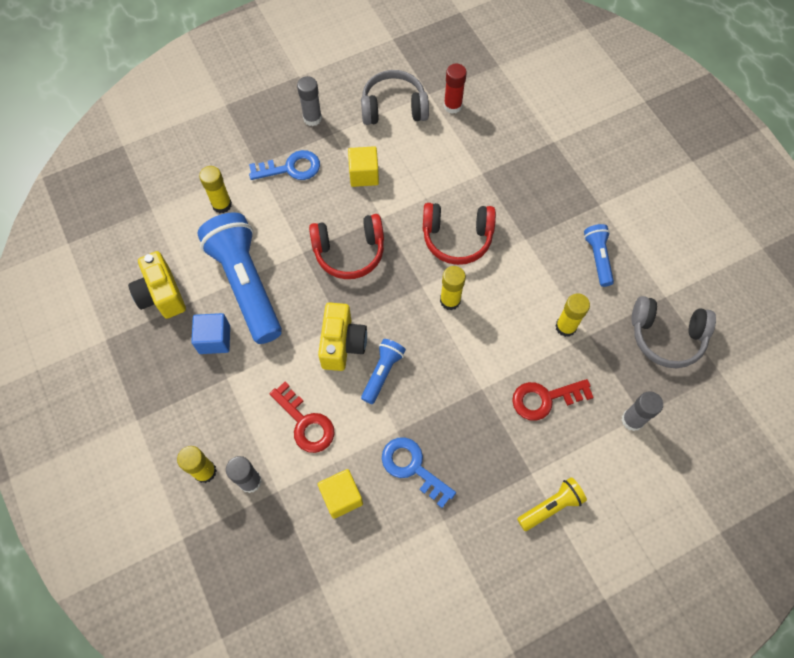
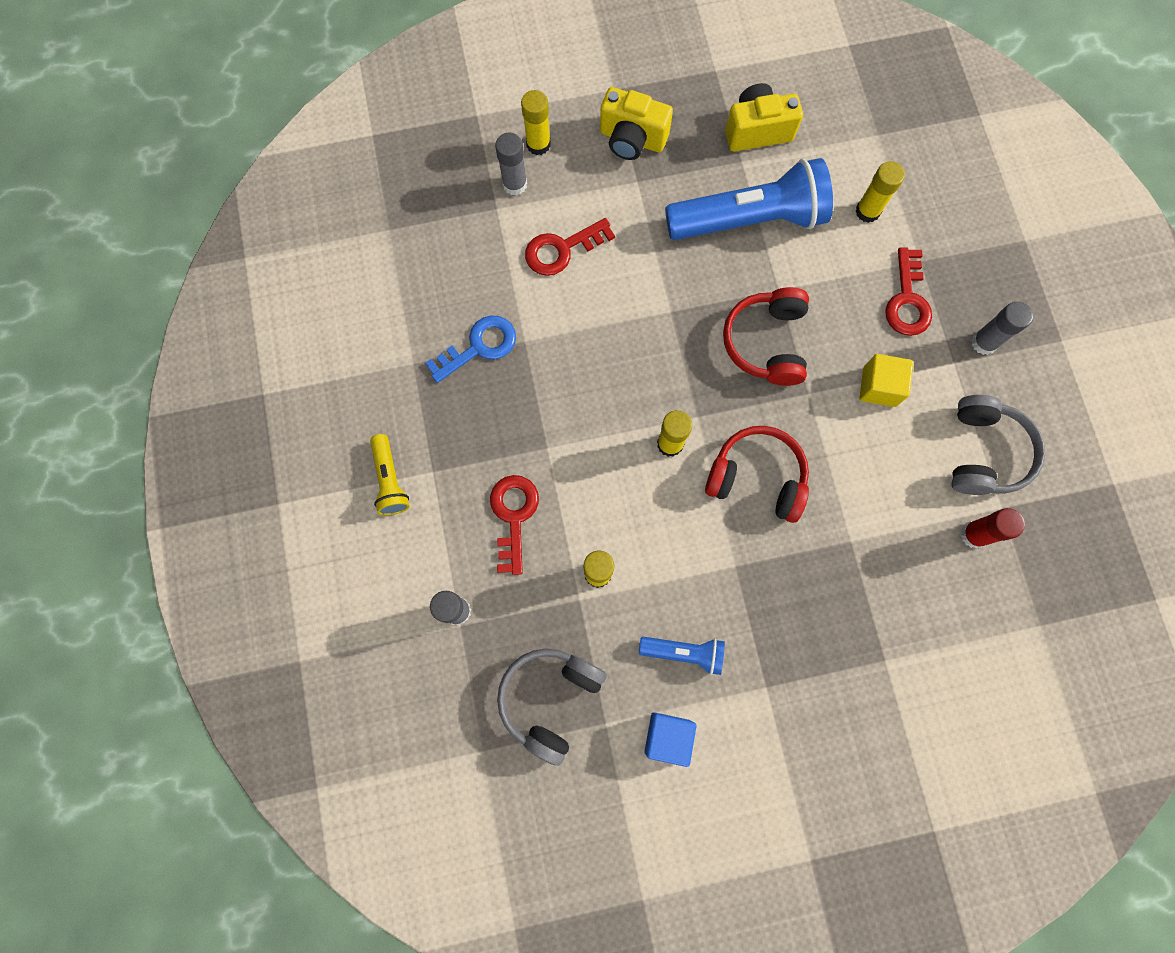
camera: 105 degrees right, 10 degrees up
blue cube [191,313,230,354] -> blue cube moved to [644,712,697,767]
blue key [249,150,320,180] -> red key [885,247,932,336]
yellow camera [318,303,367,371] -> yellow camera moved to [600,87,673,160]
yellow cube [318,469,363,519] -> none
blue flashlight [361,339,406,404] -> none
red headphones [423,203,496,265] -> red headphones turned 90 degrees clockwise [705,426,809,523]

